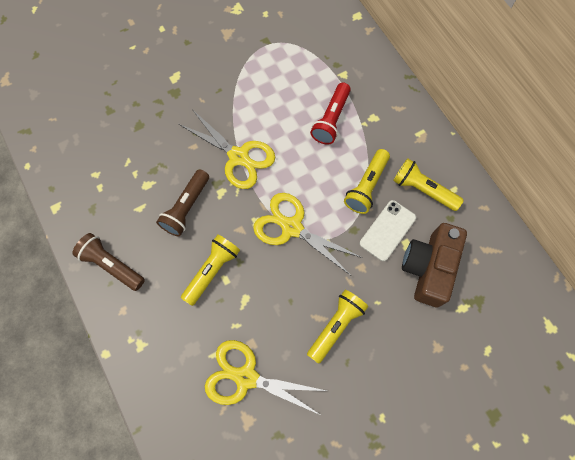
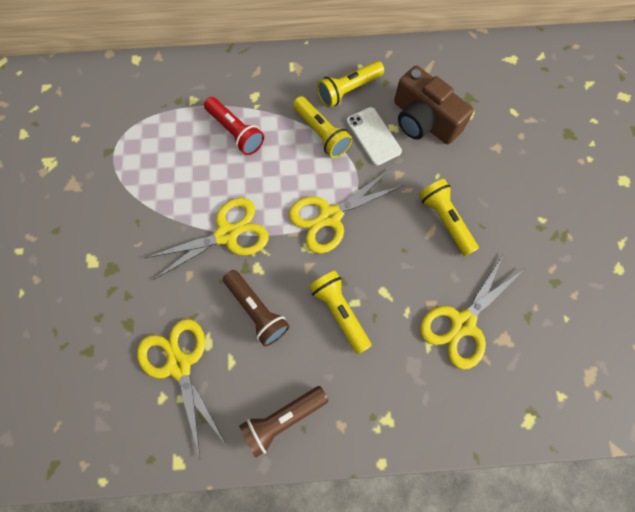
camera: 65 degrees left, 0 degrees up
none -> yellow scissors [137,319,227,458]

